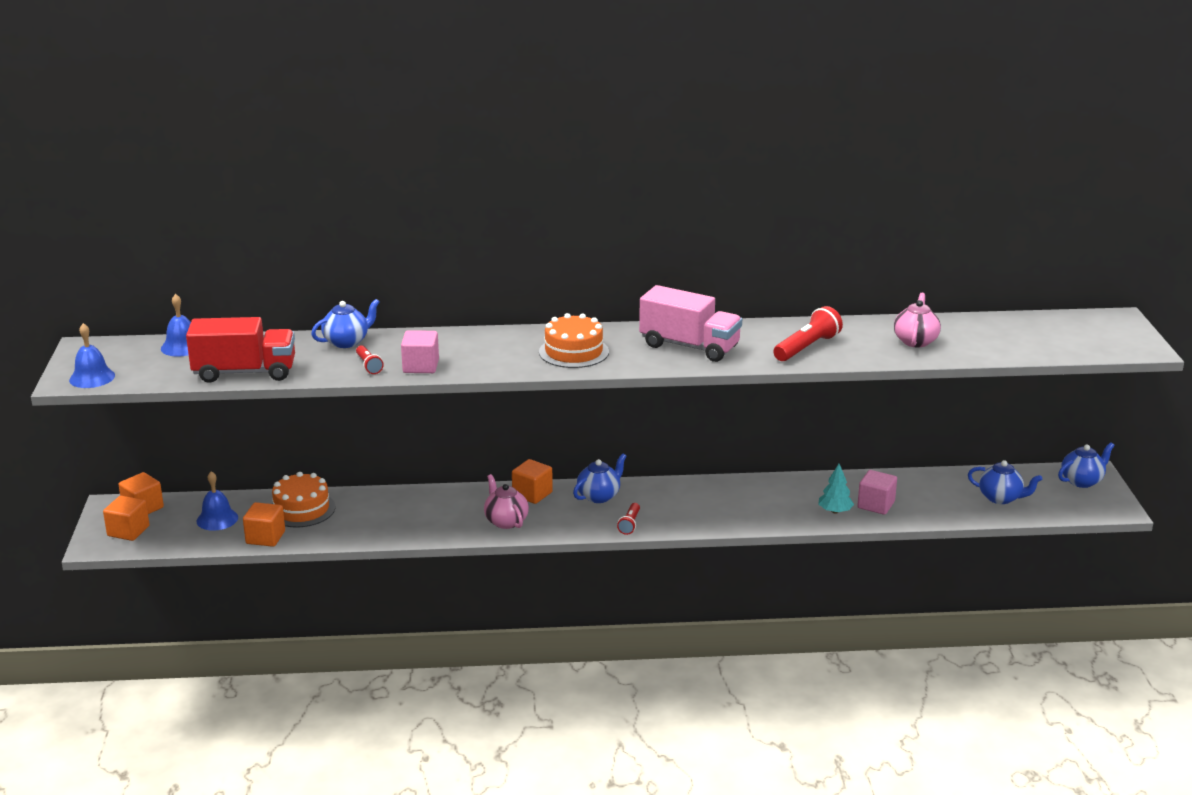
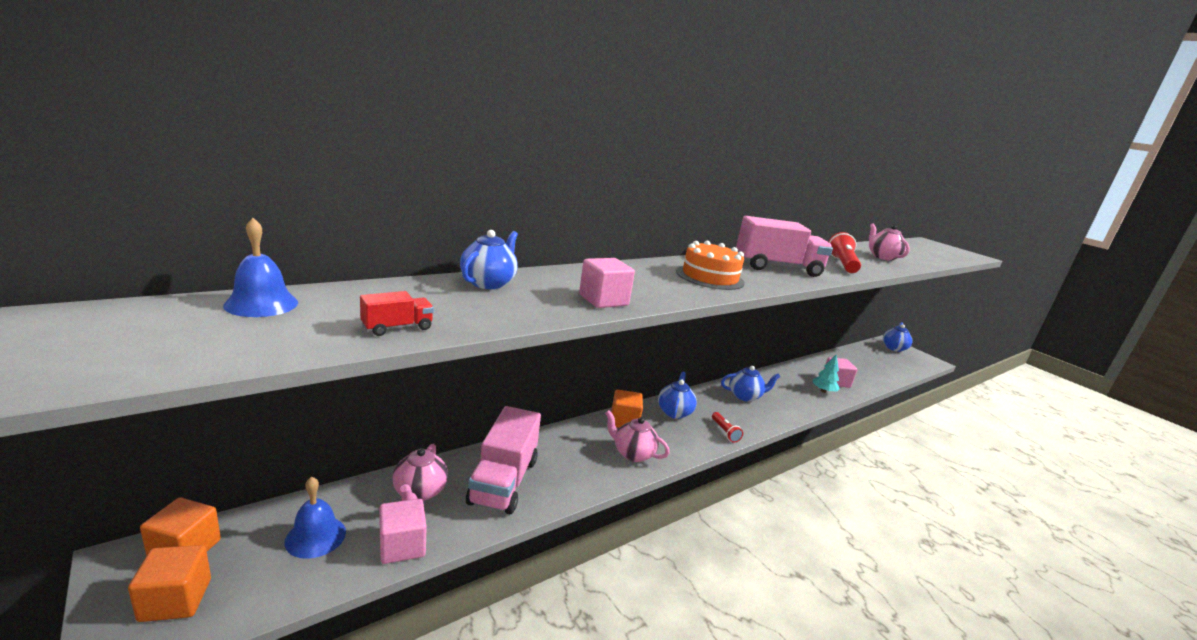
camera: 35 degrees left, 5 degrees down
blue bell [69,323,115,388] -> none
red truck [186,317,295,383] -> red truck [360,291,434,336], size x0.44
orange cube [243,502,285,547] -> pink cube [379,499,427,564]
orange cake [272,472,335,528] -> pink teapot [392,444,448,501]
red flashlight [356,345,384,374] -> none
blue teapot [968,460,1042,504] -> blue teapot moved to [721,366,780,402]
none -> pink truck [466,406,541,514]

